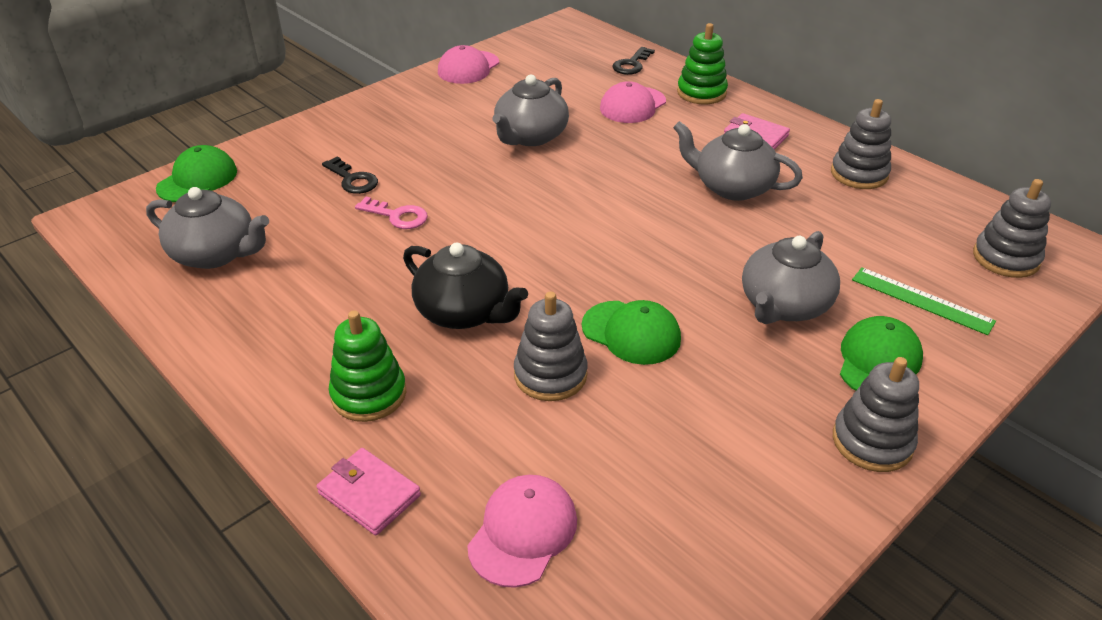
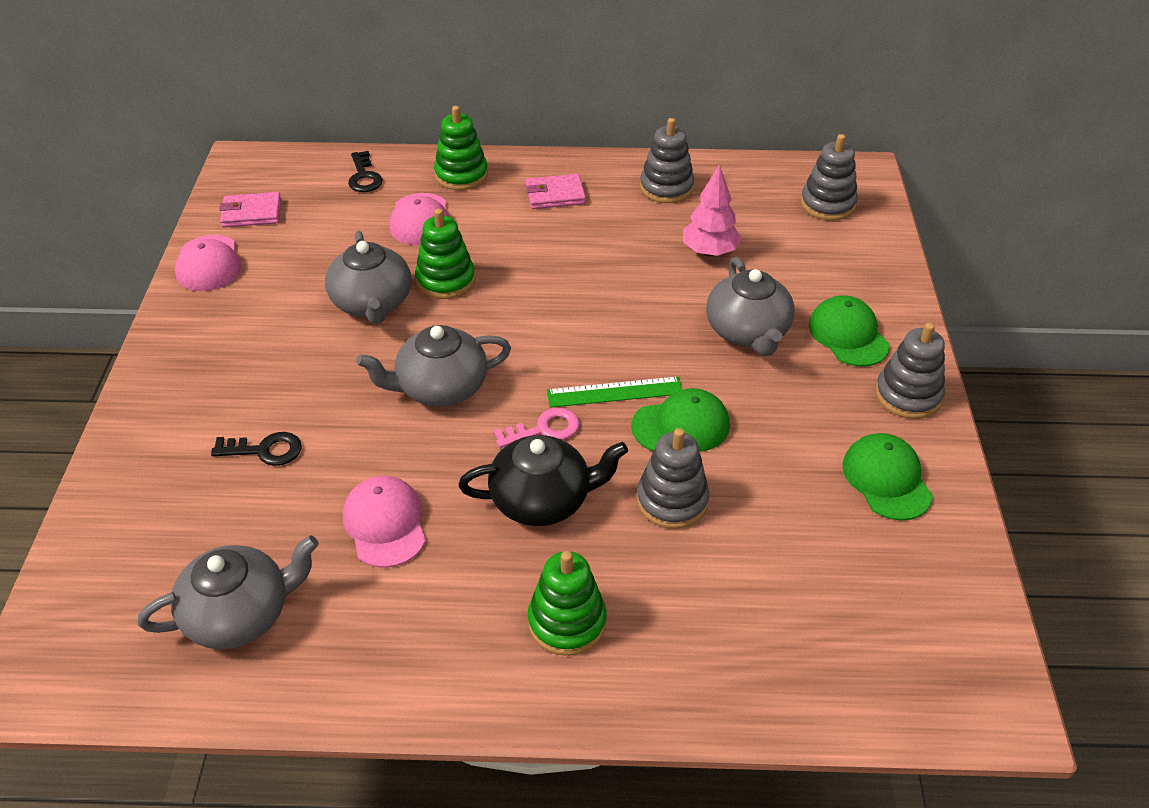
camera: 45 degrees left, 5 degrees up
green cap [156,145,237,202] -> green cap moved to [843,433,933,521]
pink wallet [316,448,421,535] -> pink wallet moved to [219,192,281,227]
pink key [355,197,428,229] -> pink key moved to [493,407,580,448]
pink cap [467,475,577,588] -> pink cap moved to [343,476,426,568]
grey teapot [673,121,803,201] -> grey teapot moved to [356,325,511,407]
green ruler [852,267,996,335] -> green ruler moved to [547,376,683,408]
none -> green stacking toy [415,209,475,299]
none -> pink tree [683,164,741,256]

